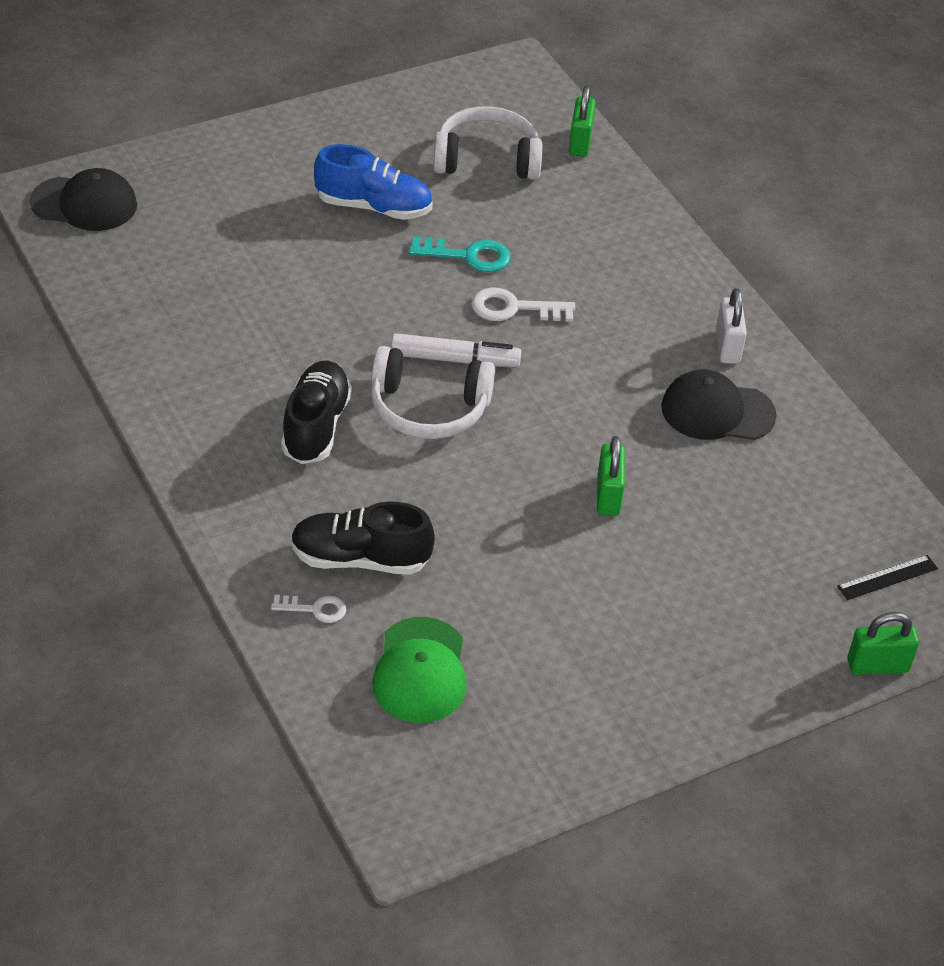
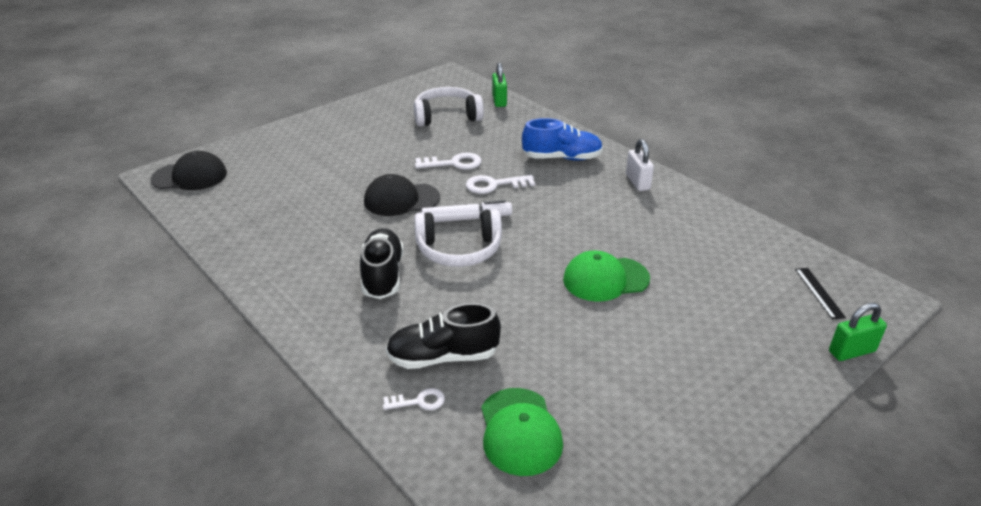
camera: 10 degrees left, 10 degrees down
blue shoe [314,144,433,220] -> blue shoe moved to [522,118,603,161]
turquoise key [409,236,511,272] -> white key [415,152,481,170]
green padlock [597,436,625,516] -> green cap [563,250,650,302]
black cap [661,369,777,440] -> black cap moved to [364,174,440,216]
black ruler [837,555,938,600] -> black ruler turned 60 degrees counterclockwise [795,268,846,320]

